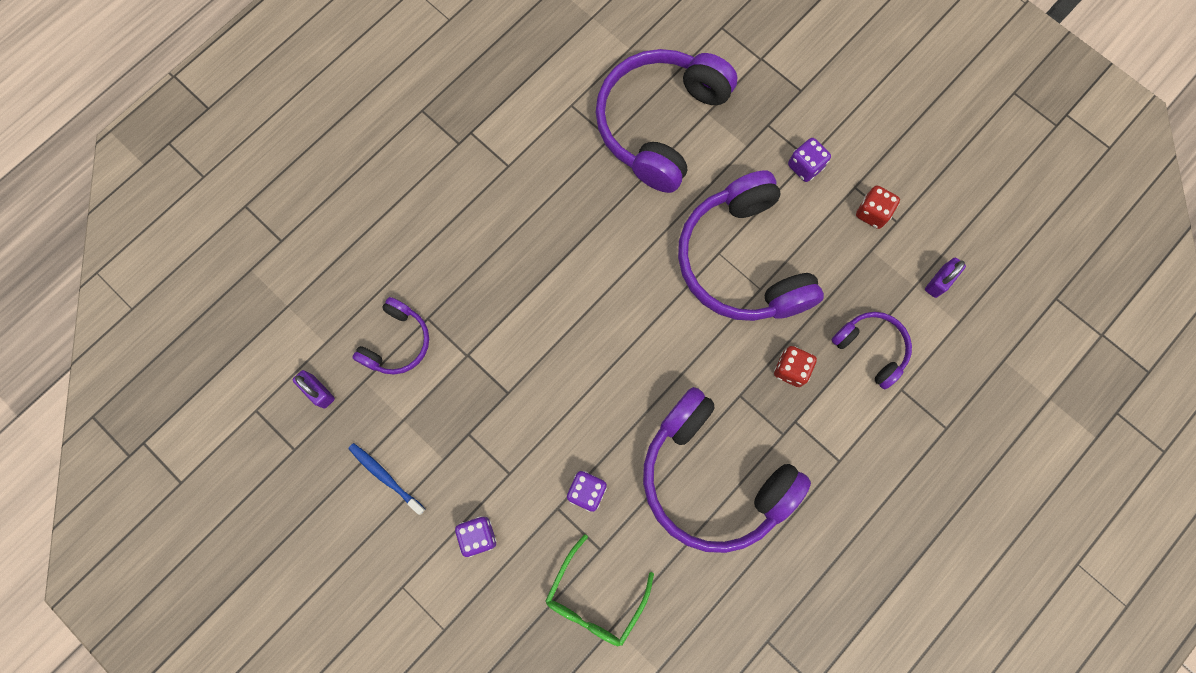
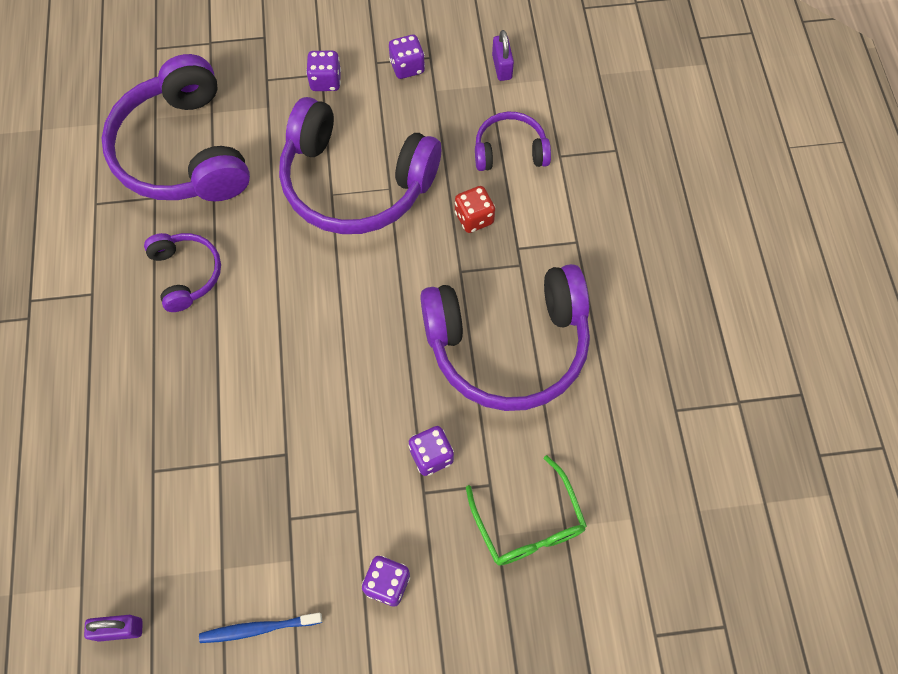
camera: 50 degrees left, 10 degrees down
purple headphones [353,297,429,375] -> purple headphones moved to [144,233,221,312]
red dice [856,186,900,229] -> purple dice [389,35,425,79]

